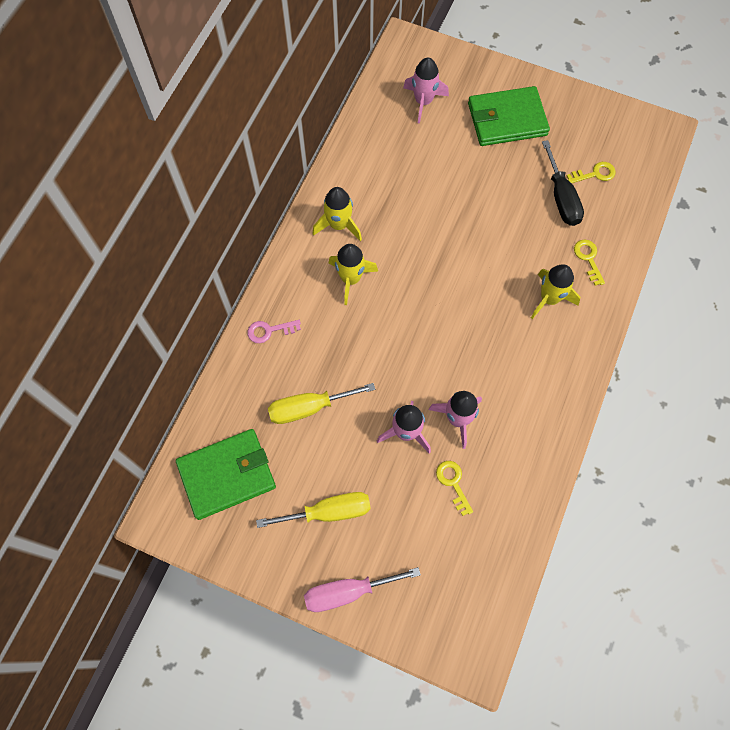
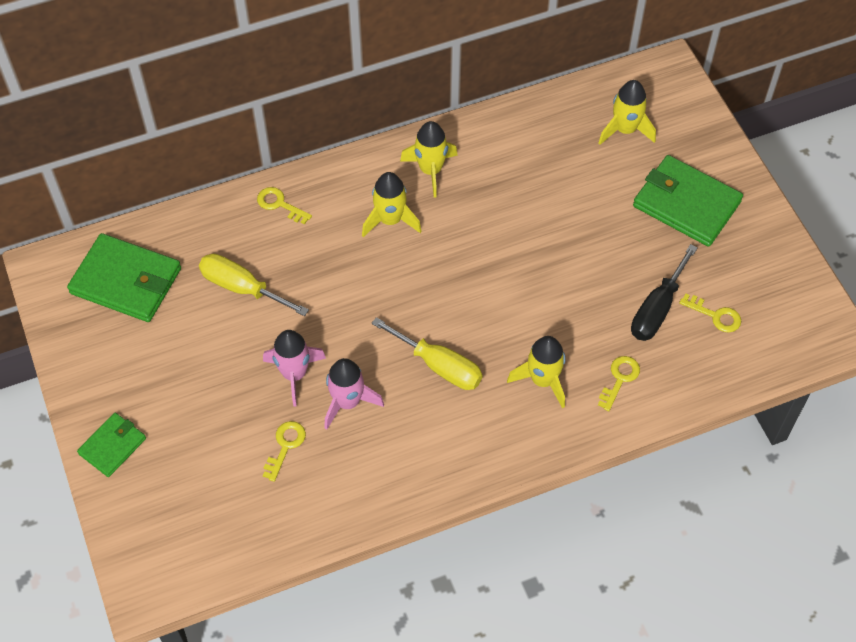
camera: 45 degrees right, 10 degrees down
pink key [247,320,301,343] -> yellow key [257,187,312,224]
yellow screwdriver [256,492,371,528] -> yellow screwdriver moved to [371,317,483,390]
pink screwdriver [304,567,421,612] -> green wallet [77,413,146,477]
pink rocket [403,58,449,124] -> yellow rocket [599,80,656,145]

